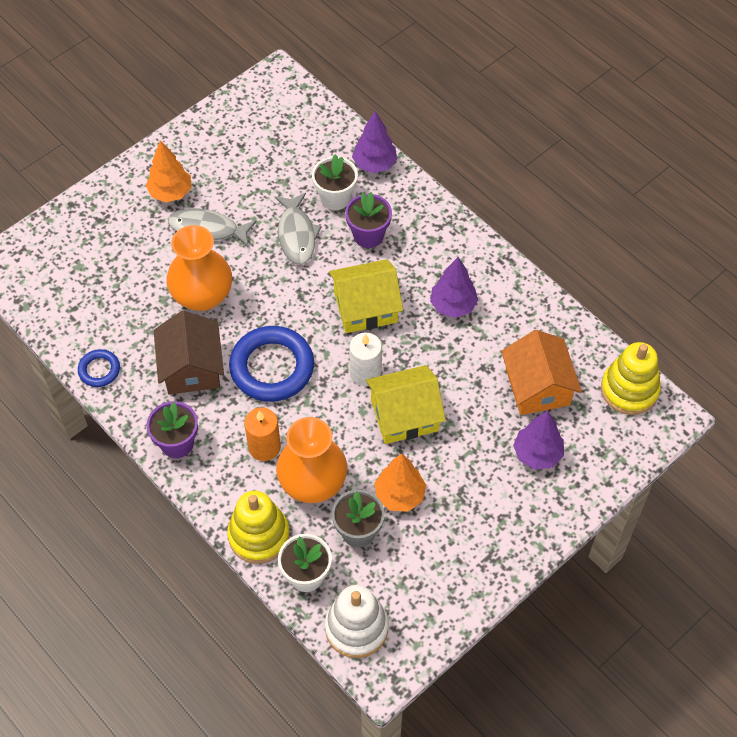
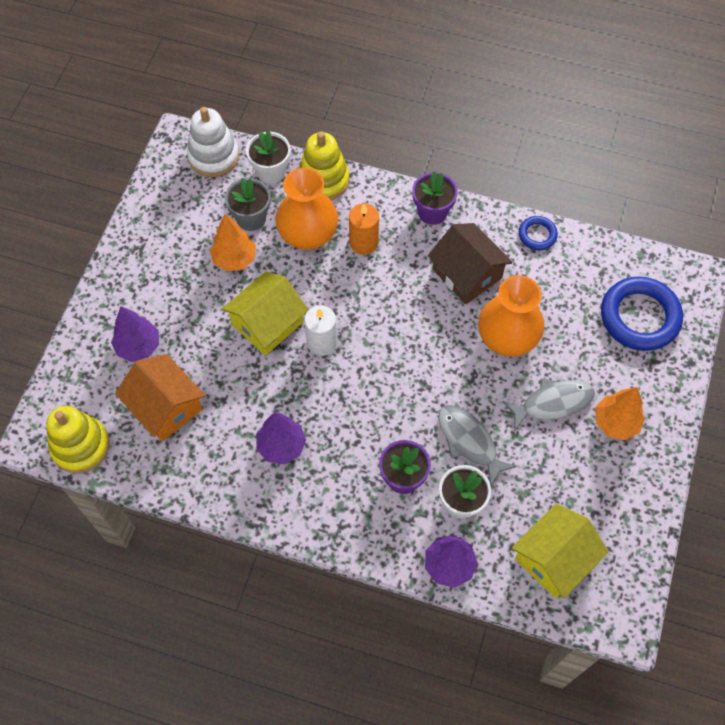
camera: 150 degrees right, 5 degrees up
blue ring [229,326,314,402] -> blue ring moved to [601,276,683,351]
yellow house [329,259,403,333] -> yellow house moved to [512,503,609,598]

